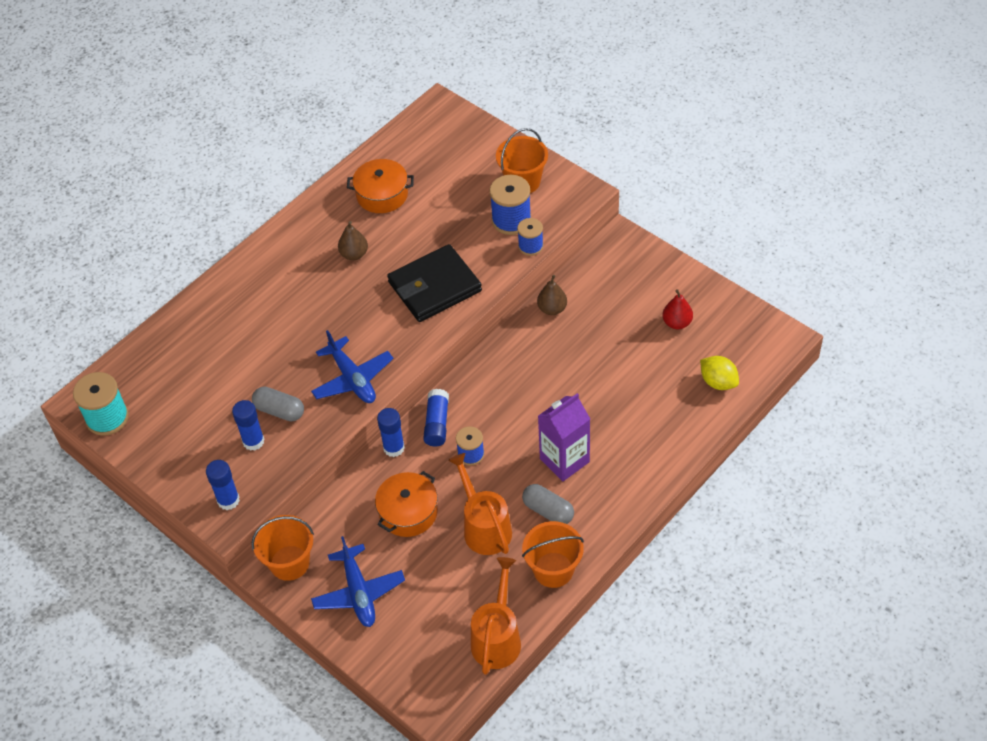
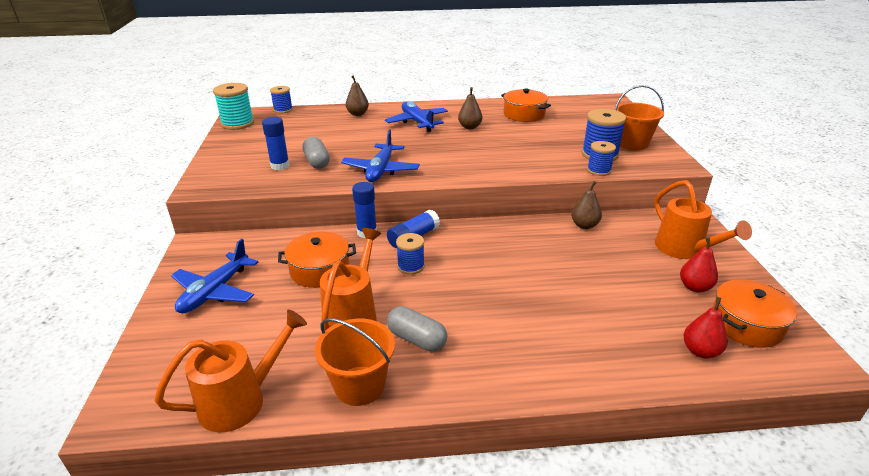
camera: 40 degrees right, 20 degrees down
blue glue stick [206,460,240,510] -> none
orange bucket [251,515,314,581] -> none
black wallet [387,244,482,322] -> none
grey capsule [522,484,574,524] -> grey capsule turned 45 degrees counterclockwise [387,306,447,352]
purple carton [538,393,590,481] -> none
yellow lemon [700,356,739,390] -> red pear [683,297,728,358]
none -> blue spool [270,86,293,113]
none -> brown pear [346,75,369,116]
none -> blue plane [385,101,448,132]
none -> orange watering can [654,180,752,259]
none -> orange pot [713,279,797,348]

